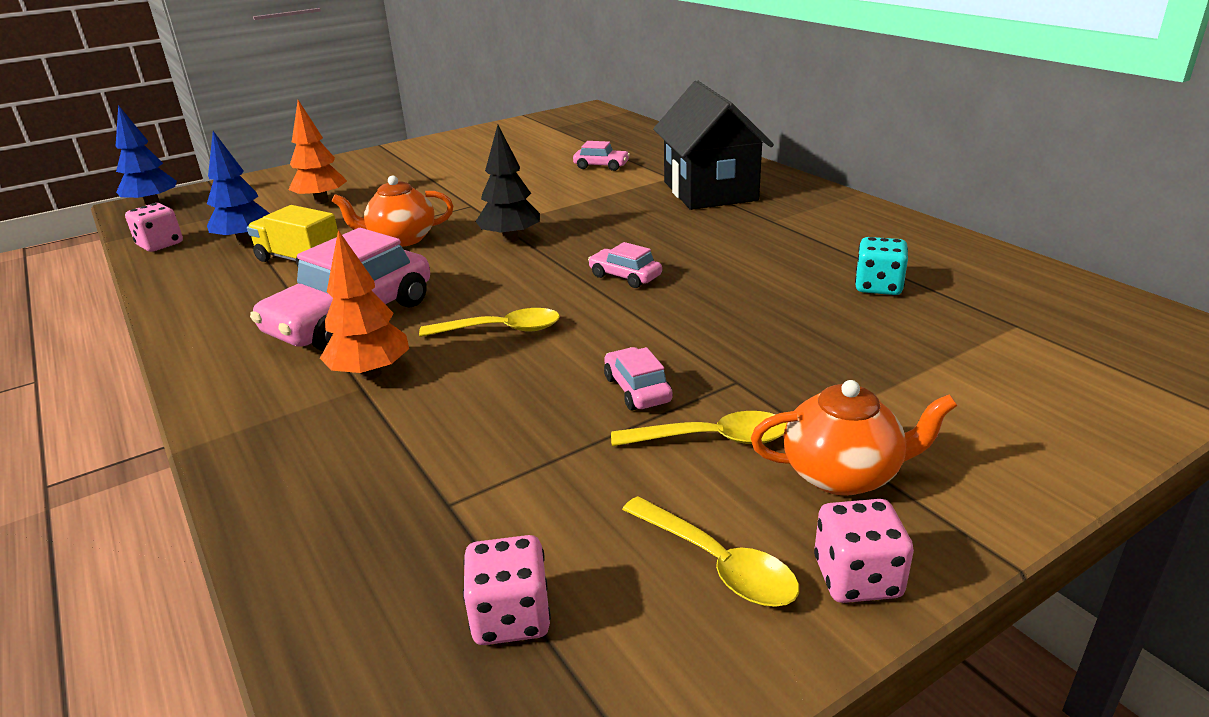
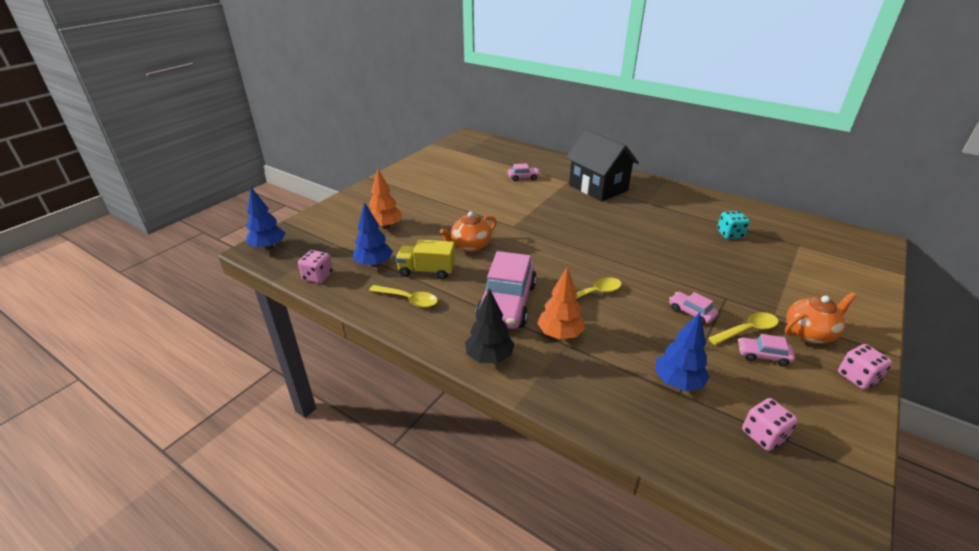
camera: 25 degrees left, 5 degrees up
black tree [475,125,540,243] -> black tree moved to [465,288,514,364]
pink car [588,242,662,288] -> pink car moved to [738,334,795,366]
yellow spoon [622,496,799,607] -> yellow spoon moved to [369,285,438,308]
none -> blue tree [655,312,709,391]

